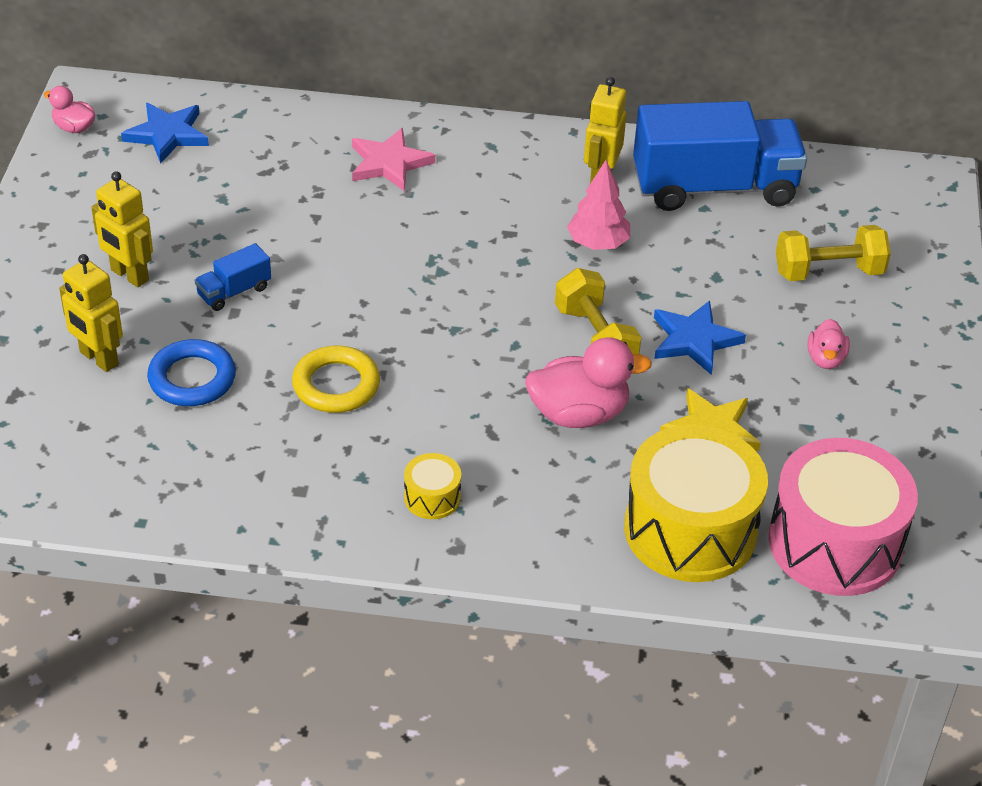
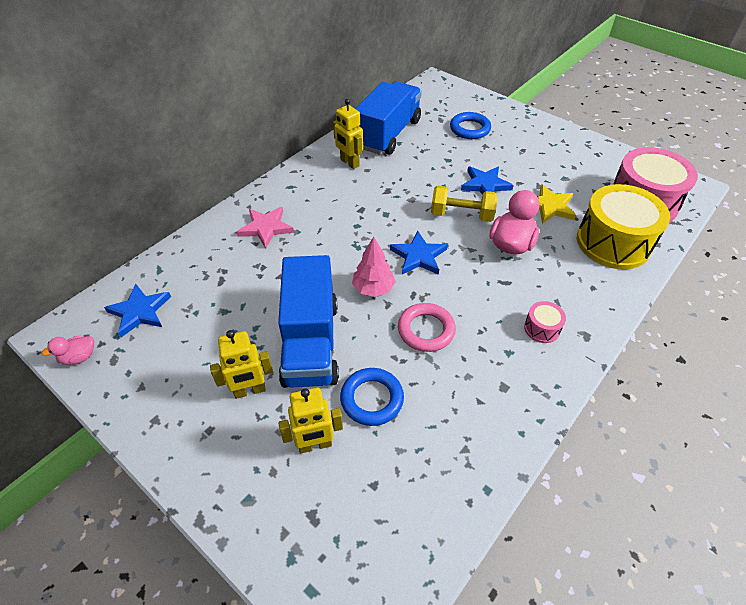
camera: 55 degrees left, 5 degrees up
blue truck [195,243,271,311] -> blue truck [278,255,339,388], size x2.38
yellow ring [292,345,380,413] -> pink ring [398,303,456,352]
yellow drum [404,453,461,519] -> pink drum [524,301,566,343]
pink tree [567,160,630,250] -> pink tree moved to [352,237,396,297]
yellow dumbbell [776,225,891,281] -> blue ring [450,112,491,139]
pink duck [808,319,850,369] -> none
none -> blue star [390,231,448,275]

